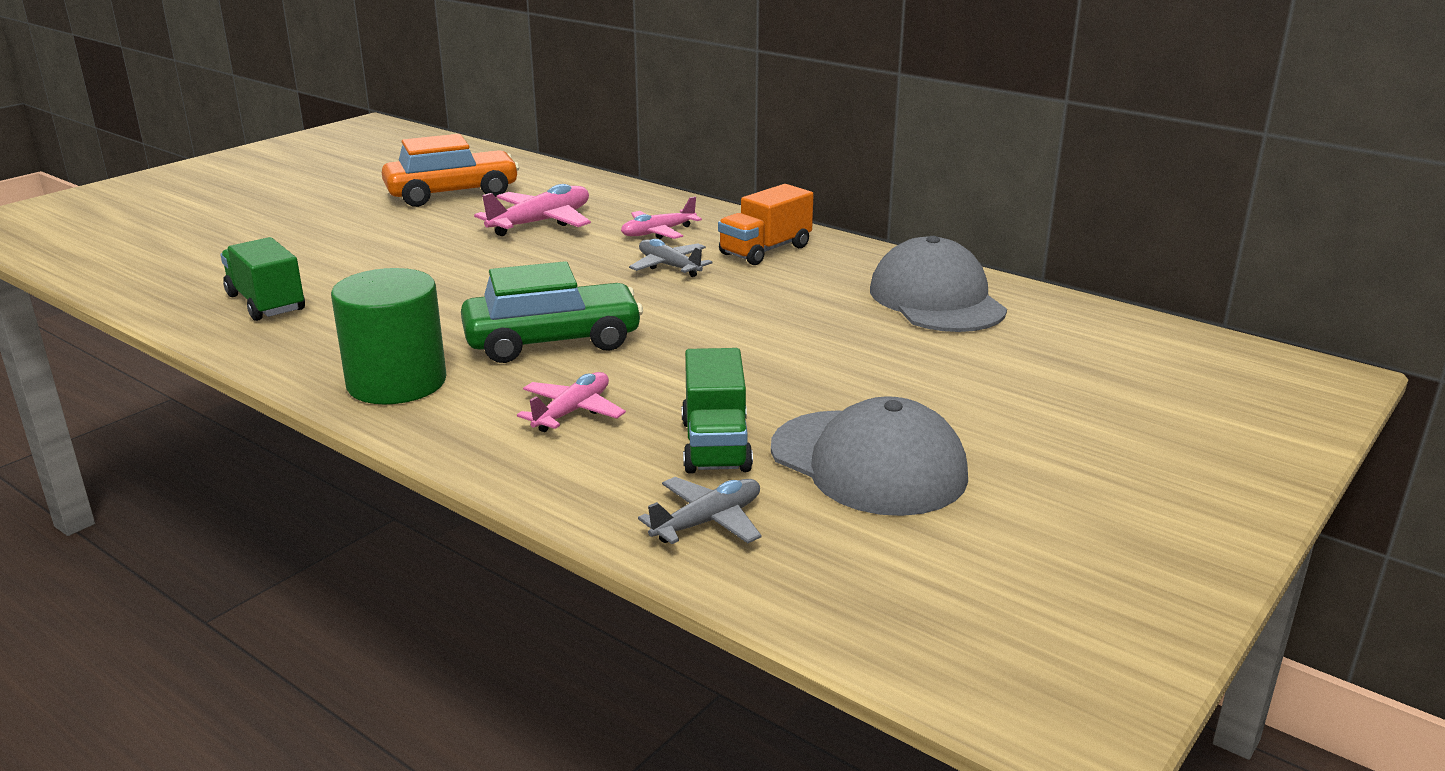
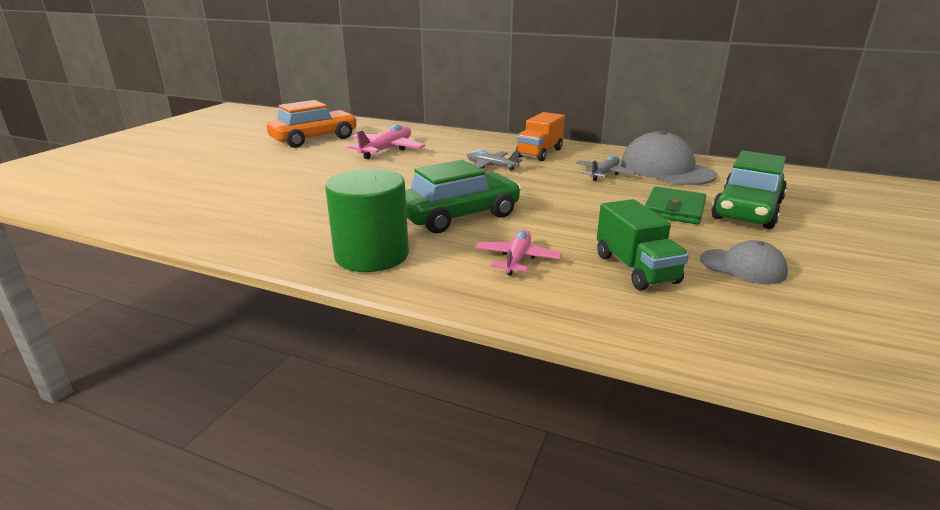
camera: 15 degrees left, 0 degrees up
green truck [220,237,305,321] -> none
pink plane [621,197,702,239] -> none
grey plane [638,477,762,544] -> grey plane moved to [576,155,637,181]
grey cap [771,396,968,516] -> grey cap [700,240,788,284], size x0.56
none -> green wallet [645,187,706,225]
none -> green car [711,150,787,229]

